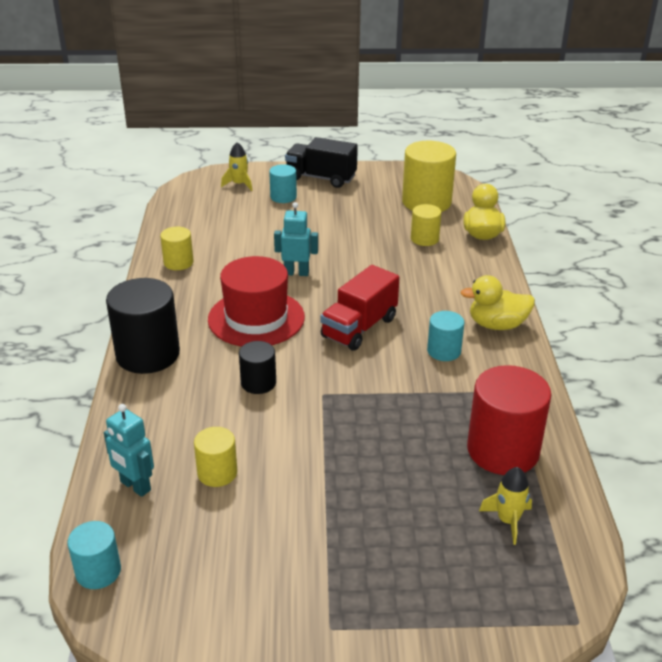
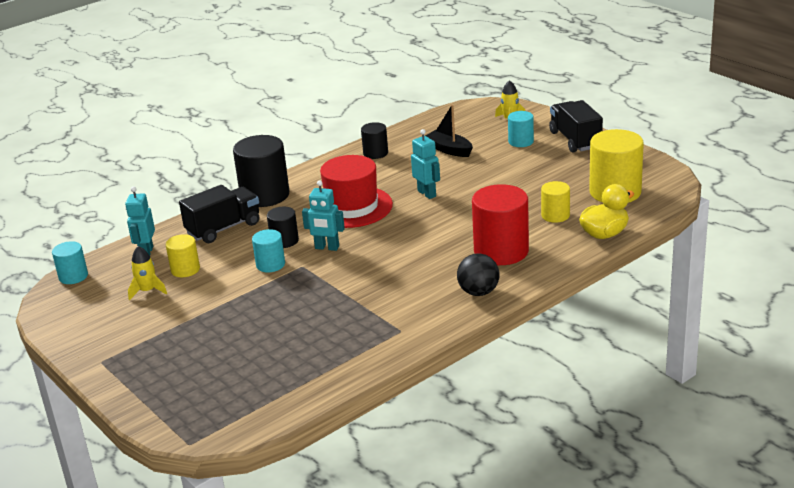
camera: 55 degrees right, 5 degrees down
yellow cylinder [160,227,194,270] -> black cylinder [361,122,388,159]
red truck [320,265,400,351] -> none
turquoise cylinder [427,311,464,361] -> turquoise cylinder moved to [252,229,285,272]
yellow duck [460,275,535,330] -> black ball [457,253,499,296]
red cylinder [467,365,551,475] -> red cylinder moved to [472,184,529,265]
yellow rocket [479,467,532,545] -> yellow rocket moved to [128,246,167,301]
none -> black truck [179,185,259,243]
none -> turquoise robot [302,180,345,251]
none -> black boat [425,105,473,157]

